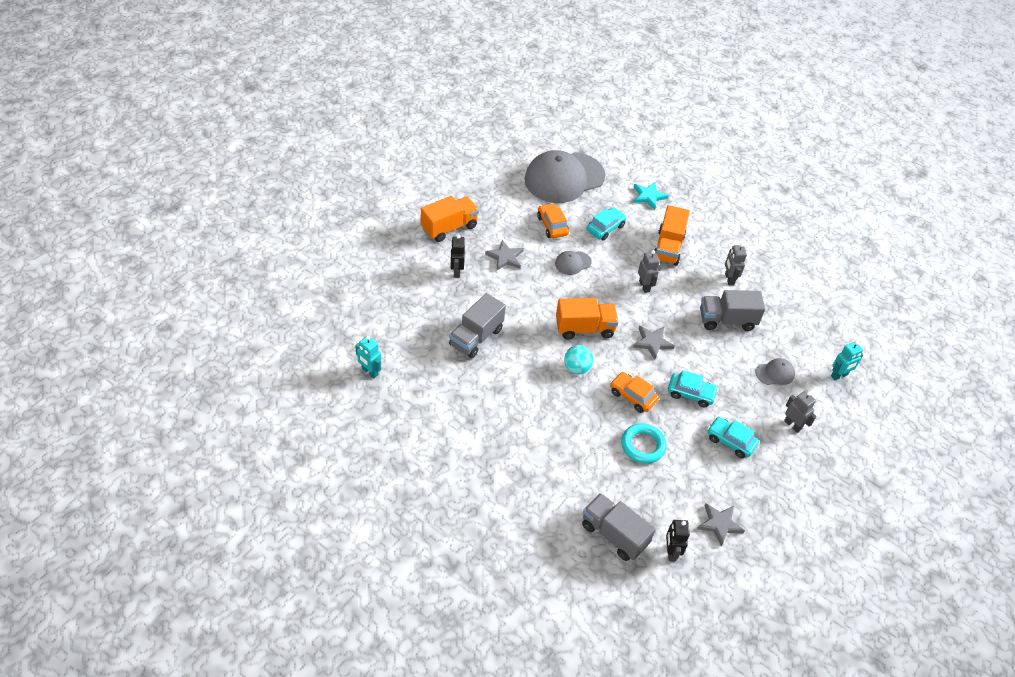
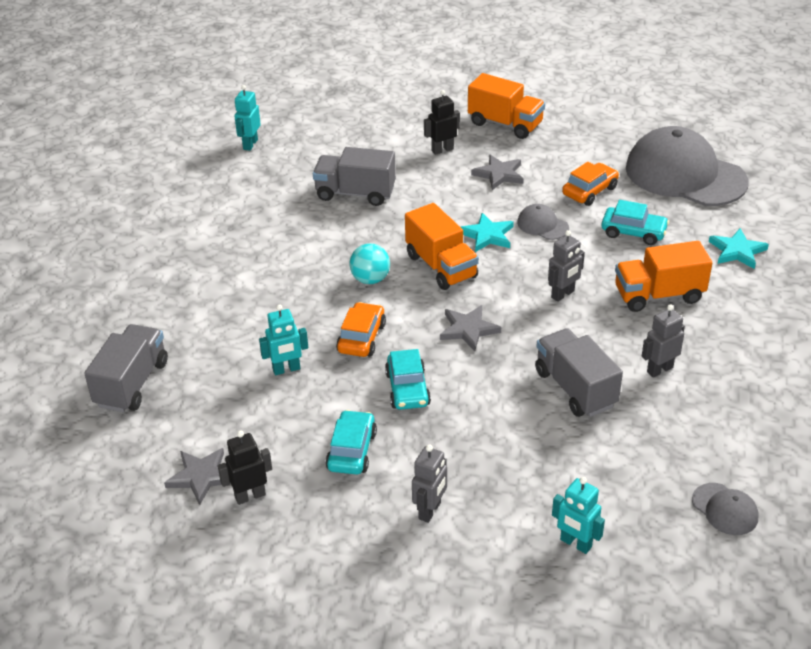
camera: 70 degrees right, 10 degrees down
turquoise ring [621,423,667,464] -> turquoise robot [259,304,308,375]
black robot [666,520,690,561] -> black robot moved to [218,430,272,505]
grey cap [756,358,795,385] -> grey cap moved to [692,483,759,535]
none -> turquoise star [461,213,514,252]

